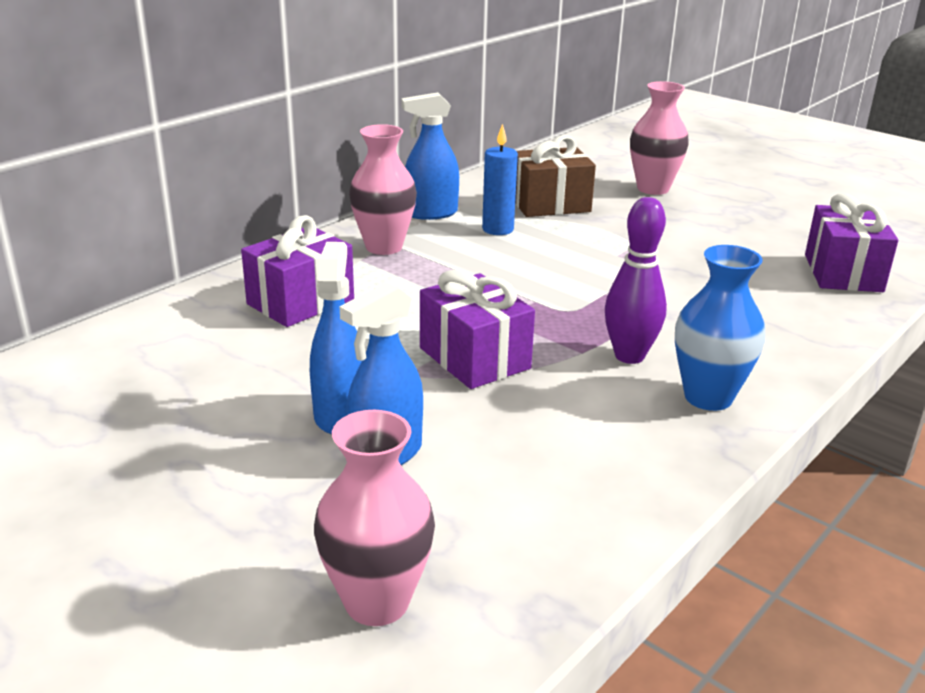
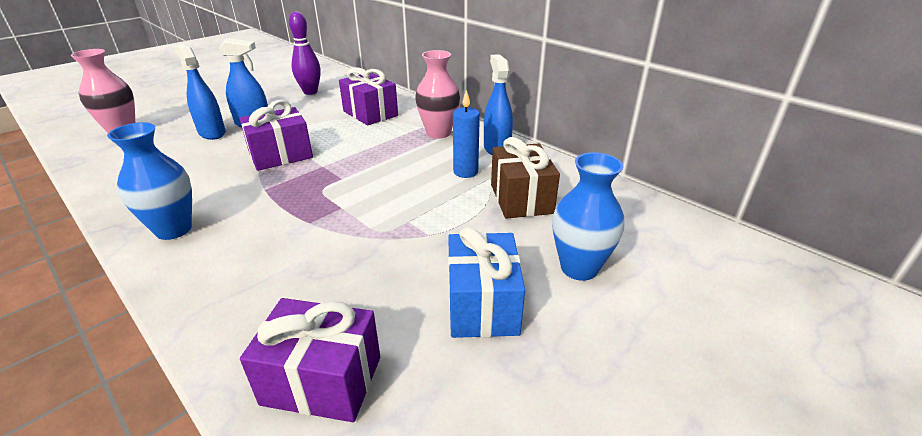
camera: 95 degrees right, 5 degrees up
purple bowling pin [605,197,667,364] -> purple bowling pin moved to [289,11,321,95]
pink vase [630,81,689,195] -> blue vase [552,152,624,281]
none -> blue gift [448,227,525,338]

